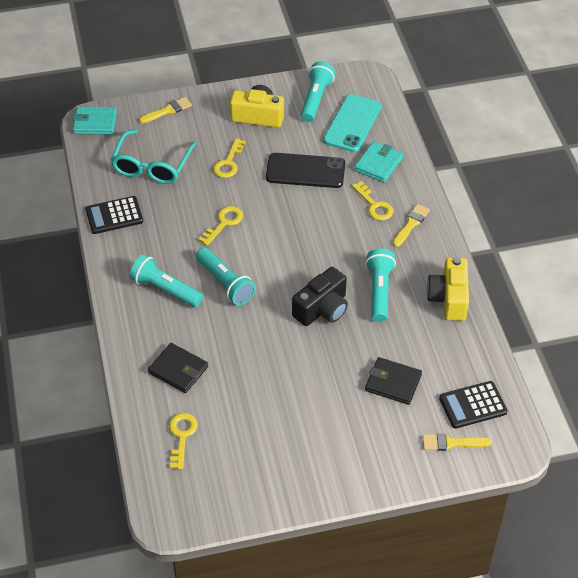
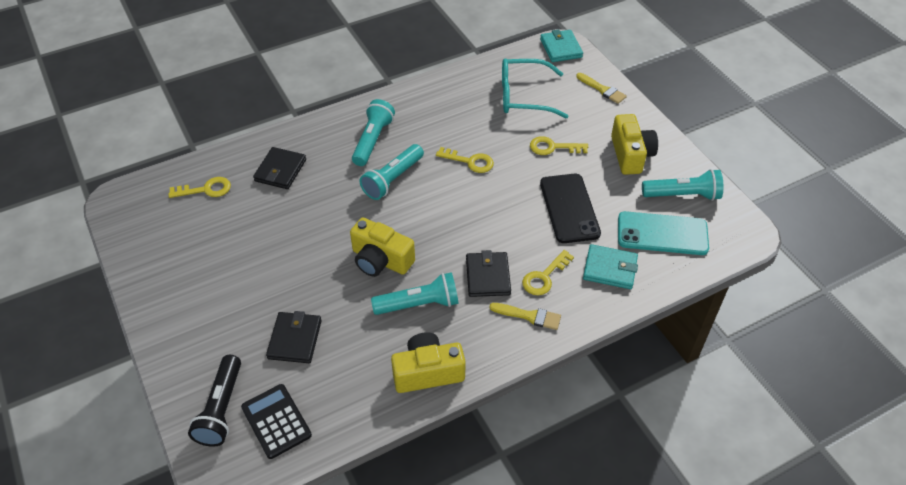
camera: 75 degrees right, 0 degrees up
black calculator [85,196,143,234] -> none
black camera [292,267,348,326] -> yellow camera [350,217,415,277]
yellow brush [422,433,492,451] -> black flashlight [188,355,241,447]
none -> black wallet [466,250,511,297]

